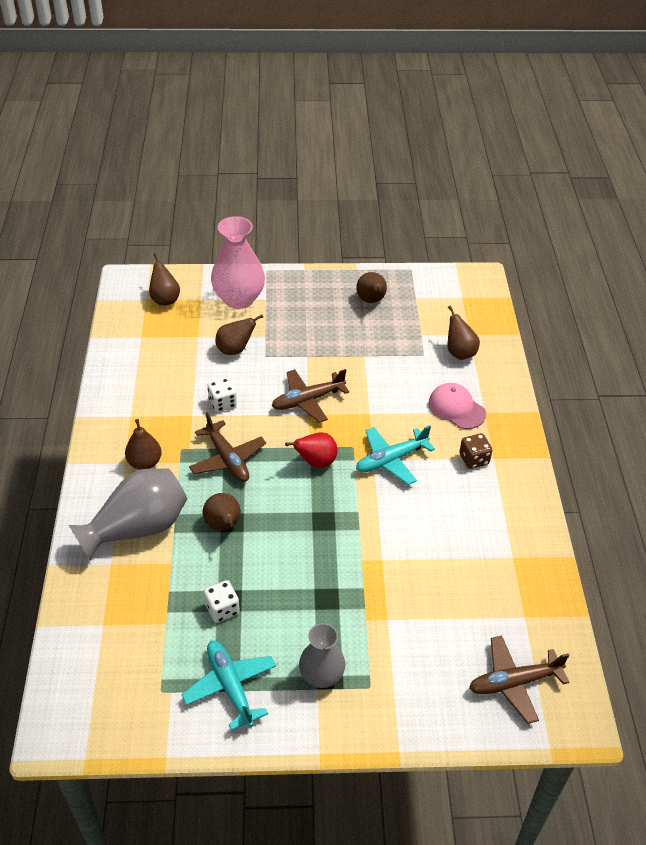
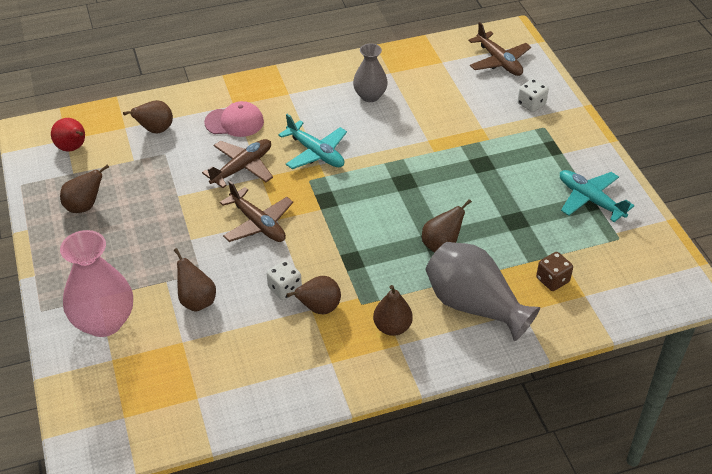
camera: 105 degrees left, 0 degrees up
brown pear [149,253,180,306] -> brown pear moved to [286,276,341,315]
turquoise plane [181,641,276,731] -> turquoise plane turned 90 degrees clockwise [560,170,634,222]
brown plane [189,412,266,482] -> brown plane moved to [202,139,273,188]
white dice [204,580,240,623] -> white dice moved to [518,79,549,112]
red pear [285,432,338,468] -> red pear moved to [51,118,85,152]
grey vase [299,623,345,688] -> grey vase moved to [353,43,388,102]
pink cap [429,383,486,429] -> pink cap turned 120 degrees counterclockwise [204,101,264,137]
brown dice [459,433,492,469] -> brown dice moved to [536,252,573,291]

